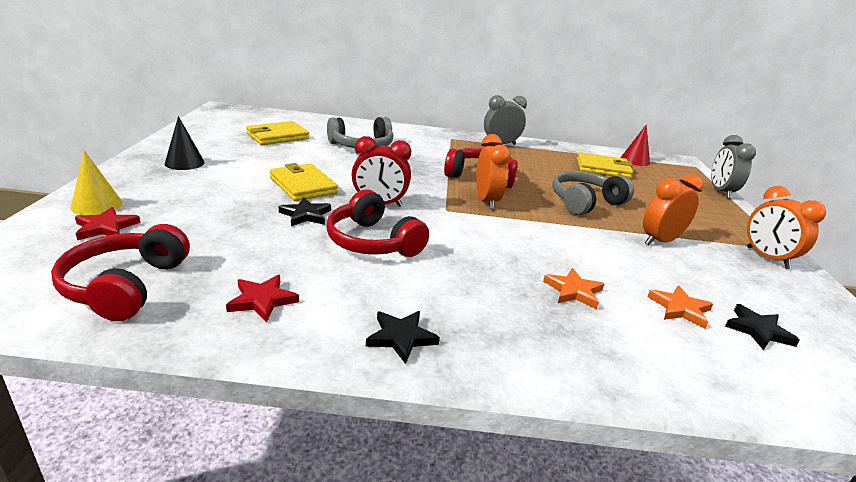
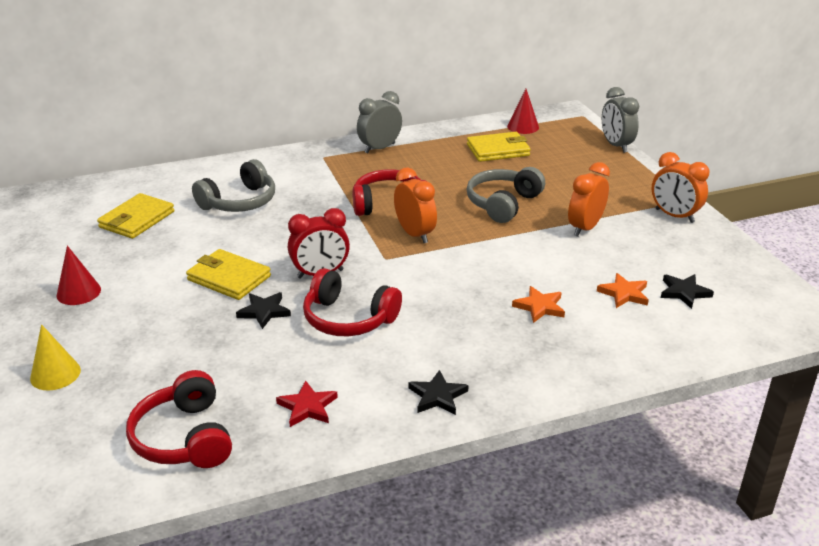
camera: 20 degrees left, 5 degrees up
red star [75,207,141,240] -> none
black cone [165,116,205,170] -> red cone [57,246,101,305]

